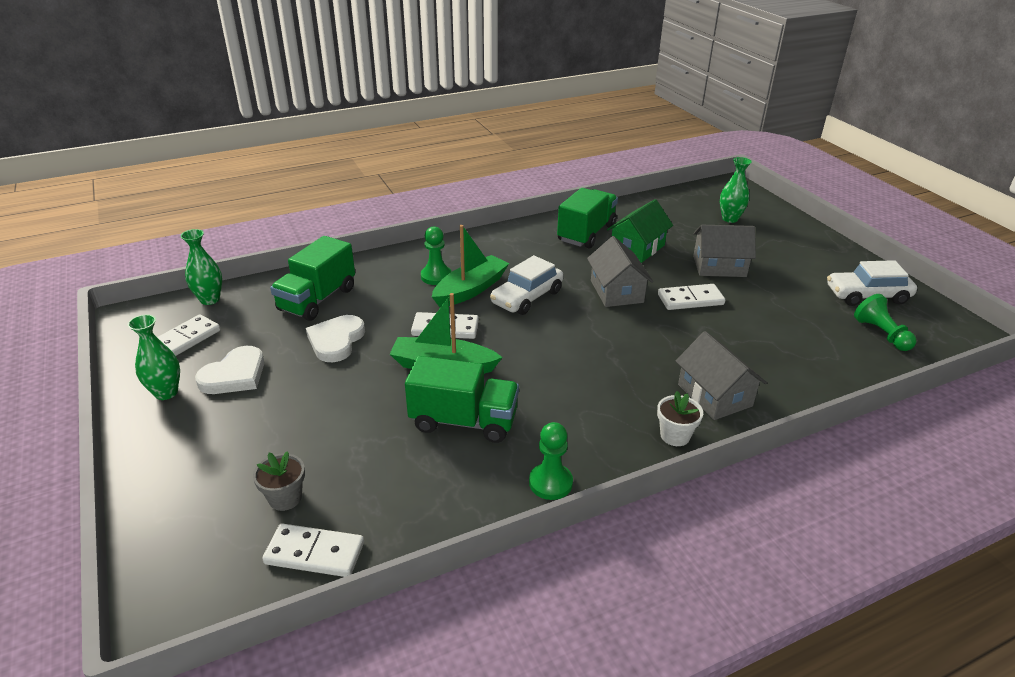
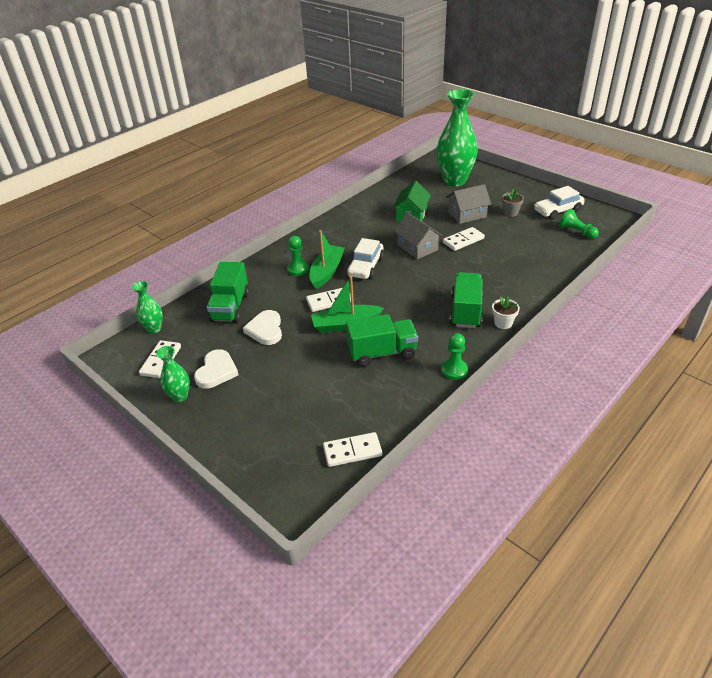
camera: 20 degrees left, 5 degrees up
grey flower pot [253,451,305,511] -> grey flower pot moved to [502,189,524,217]
green truck [557,188,618,249] -> green truck moved to [450,272,483,328]
grey house [676,331,767,420] -> none
green vase [720,157,752,223] -> green vase [436,89,478,186], size x2.11

